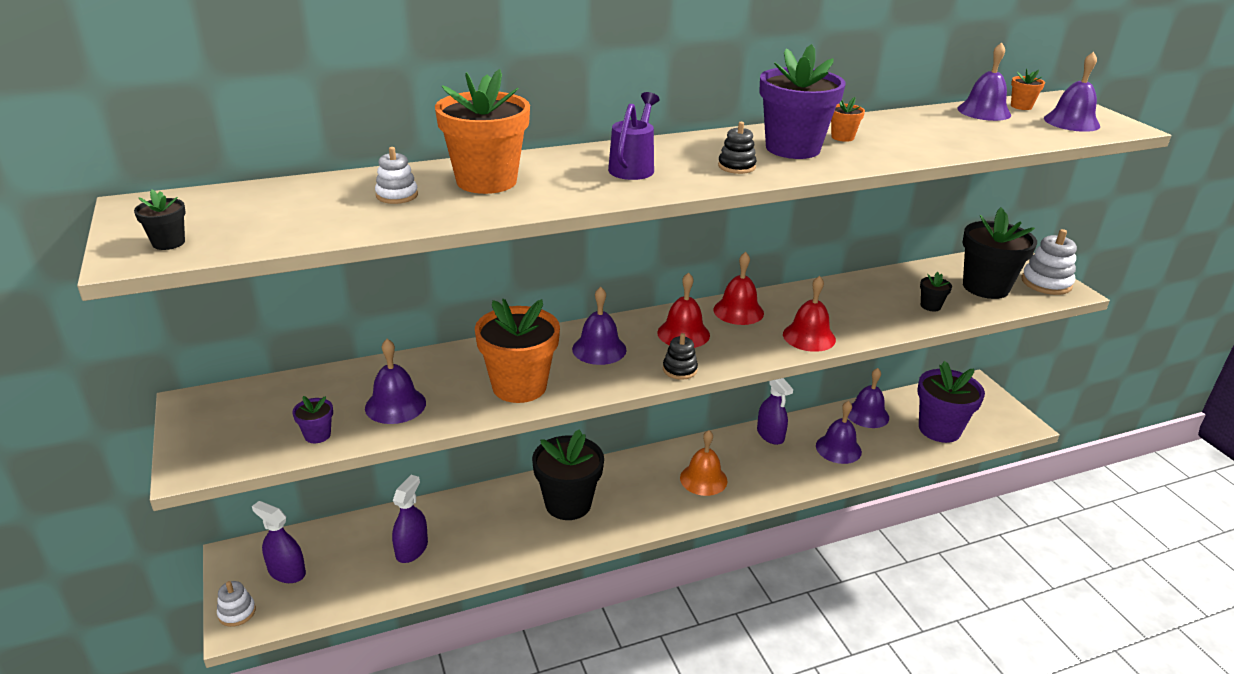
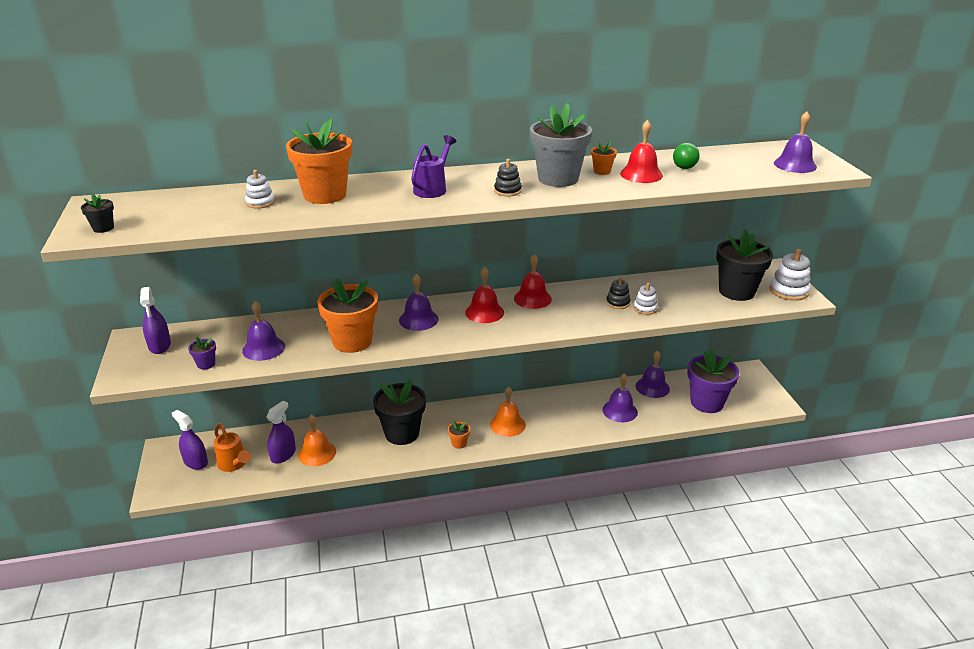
camera: 10 degrees right, 0 degrees up
white stacking toy [217,581,256,627] -> white stacking toy moved to [633,283,658,315]
black stacking toy [663,333,698,380] -> black stacking toy moved to [606,277,630,309]
purple spray bottle [757,378,793,445] -> purple spray bottle moved to [140,287,171,354]
purple flower pot [759,44,846,159] -> grey flower pot [530,103,592,187]
red bell [783,276,836,352] -> red bell moved to [620,120,663,183]
black flower pot [920,272,952,312] -> none
purple bell [957,42,1011,121] -> none
orange flower pot [1011,69,1045,110] -> orange flower pot moved to [448,421,470,449]
none -> orange watering can [214,424,251,472]
none -> orange bell [298,415,336,466]
none -> green light bulb [673,143,700,169]

